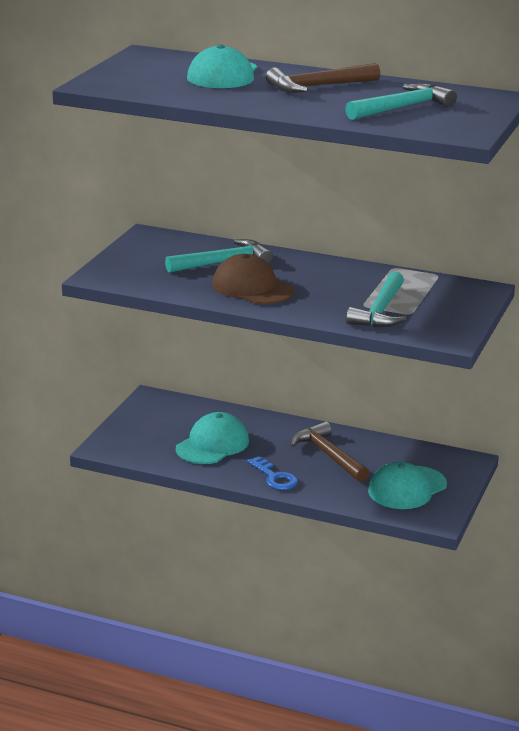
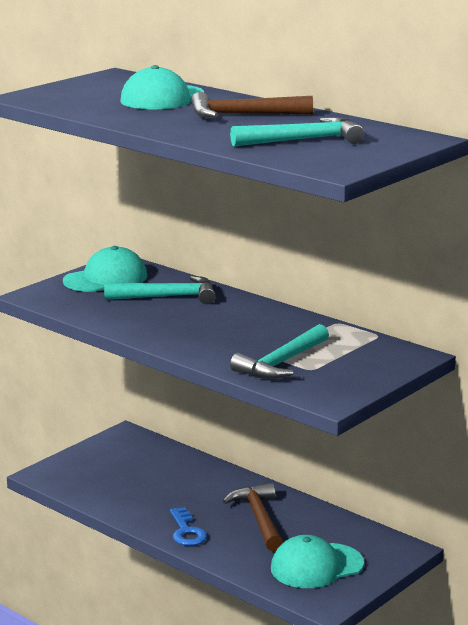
camera: 20 degrees right, 5 degrees down
turquoise cap [176,412,249,464] -> turquoise cap moved to [63,246,147,292]
brown cap [212,254,294,304] -> none

